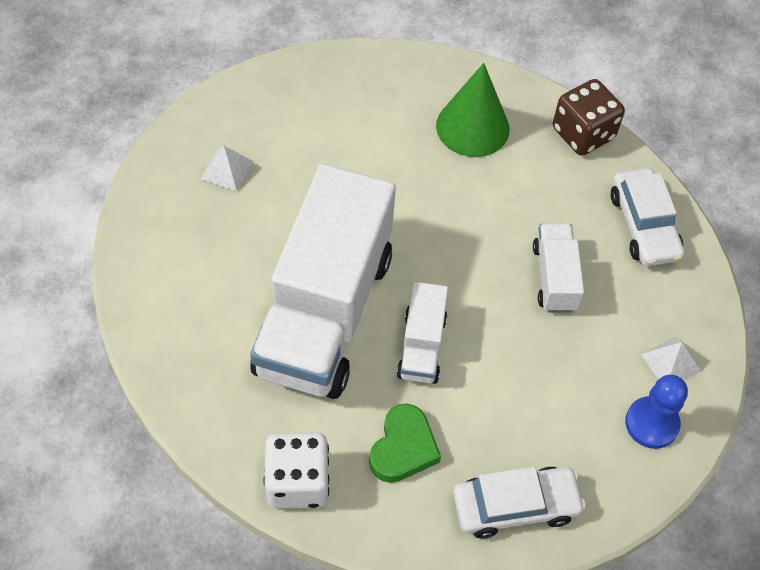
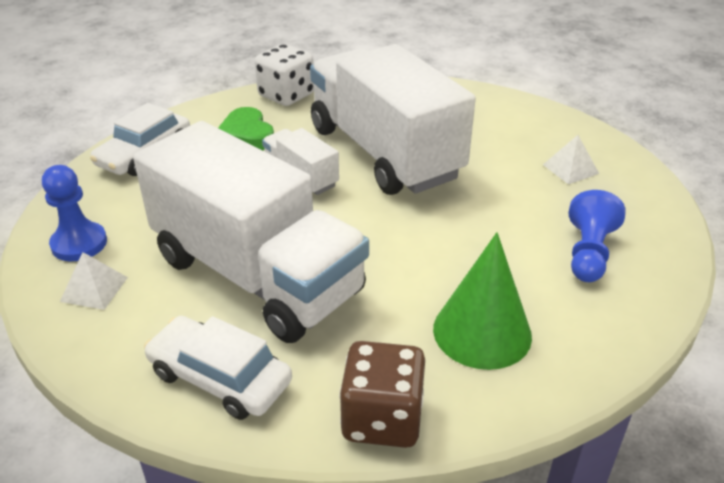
camera: 135 degrees right, 20 degrees down
white truck [533,224,584,313] -> white truck [133,121,369,343], size x2.26
none -> blue pawn [568,190,626,282]

